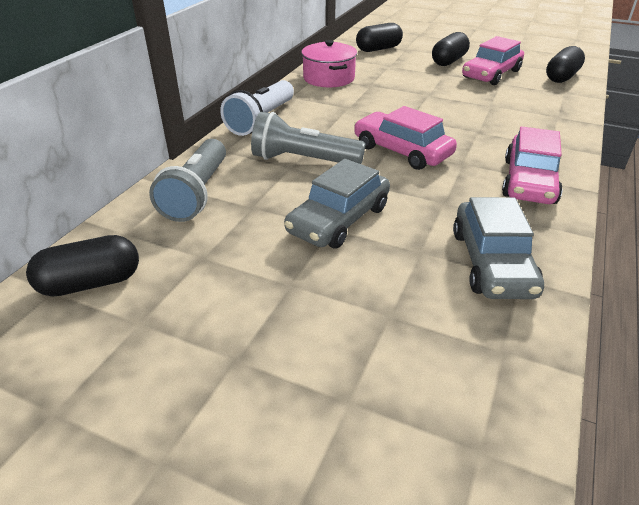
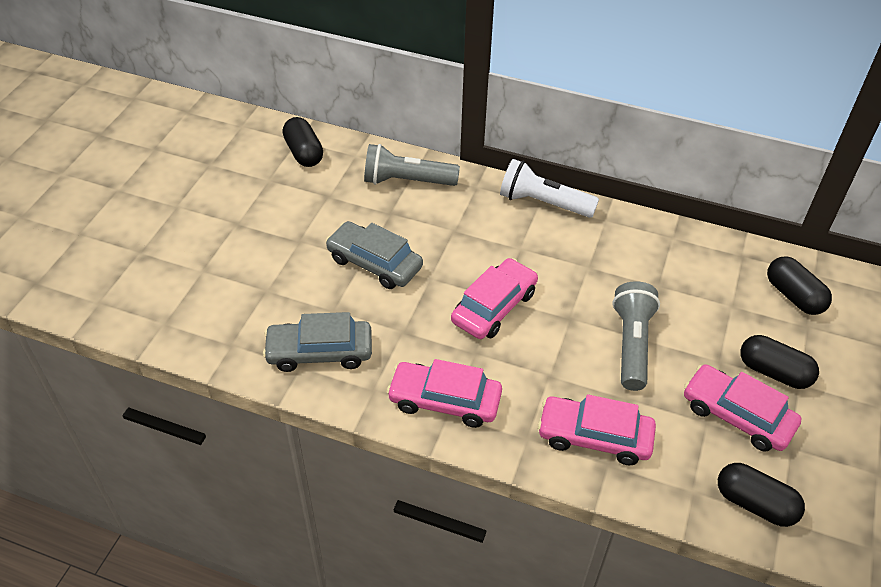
camera: 85 degrees right, 10 degrees up
grey flashlight [251,112,366,164] -> grey flashlight moved to [613,281,660,391]
pink pot [301,40,357,87] -> none
none -> pink car [538,394,656,465]

